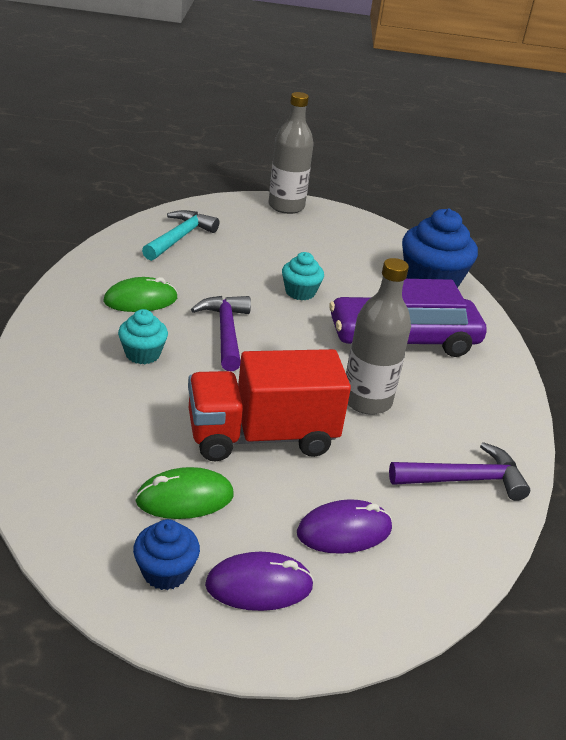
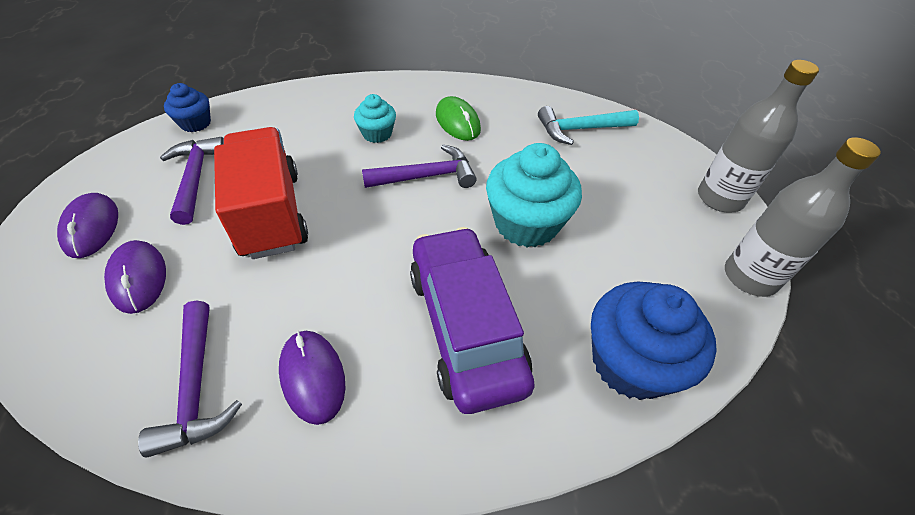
camera: 85 degrees right, 15 degrees up
blue cupcake [133,519,200,590] -> blue cupcake moved to [164,83,211,132]
green mouse [135,467,234,519] -> purple hammer [160,137,224,225]
turquoise hammer [142,210,219,261] -> turquoise hammer turned 150 degrees clockwise [538,106,639,145]
turquoise cupcake [282,252,324,300] -> turquoise cupcake [486,143,582,247], size x1.86
grey bottle [346,258,411,415] -> grey bottle moved to [725,137,881,297]
none -> purple mouse [279,331,345,425]

